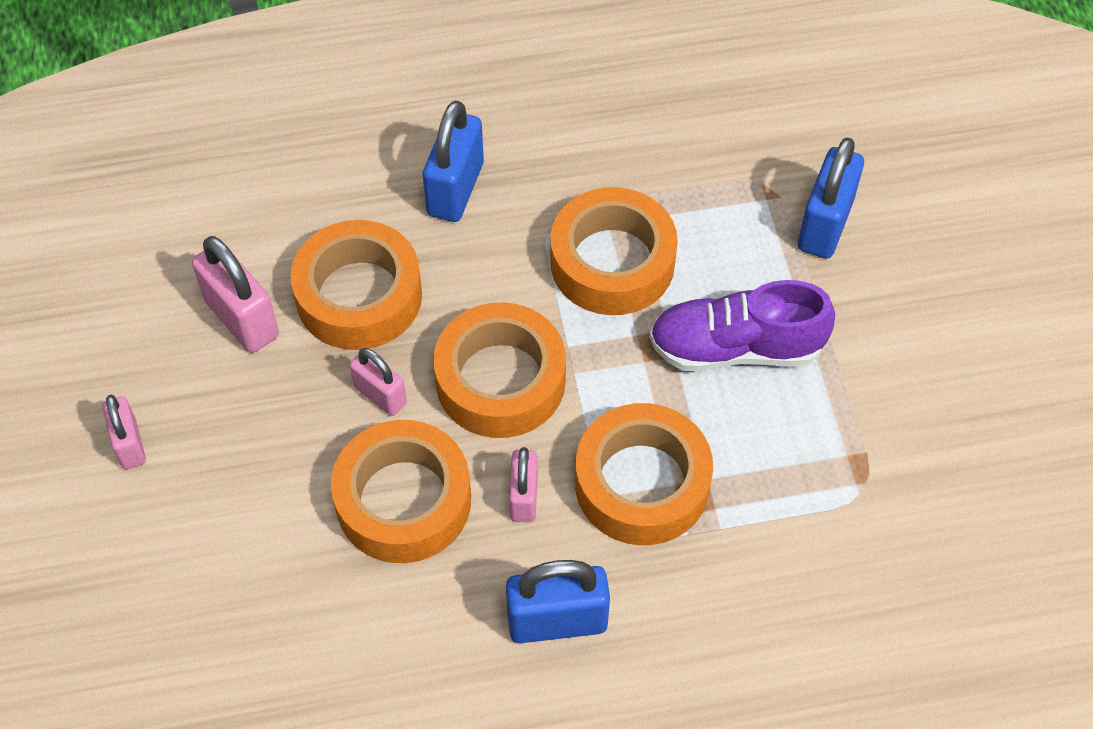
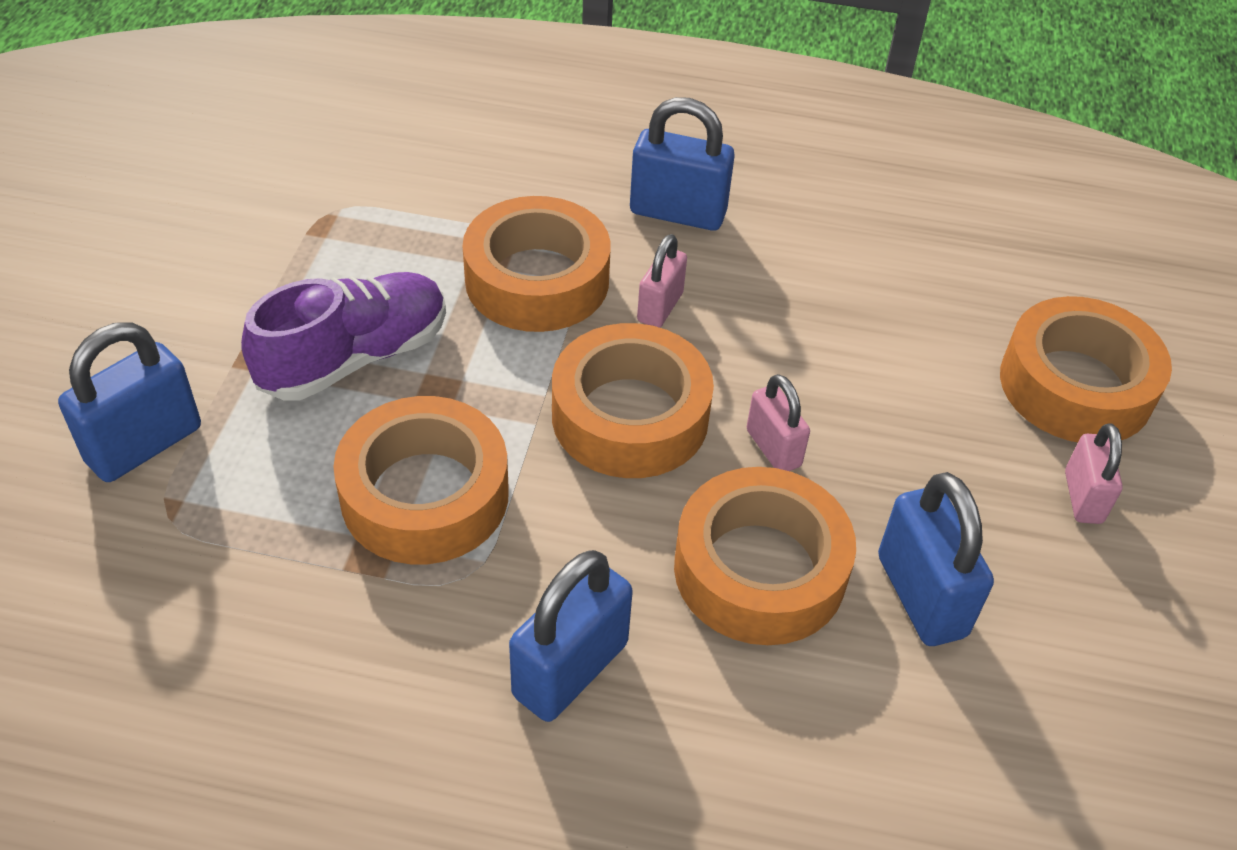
camera: 160 degrees left, 10 degrees down
pink padlock [192,236,279,353] -> blue padlock [878,472,994,646]
orange tape [331,420,471,563] -> orange tape moved to [1000,296,1172,442]
purple shoe [649,280,835,371] -> purple shoe turned 60 degrees counterclockwise [241,272,446,400]

